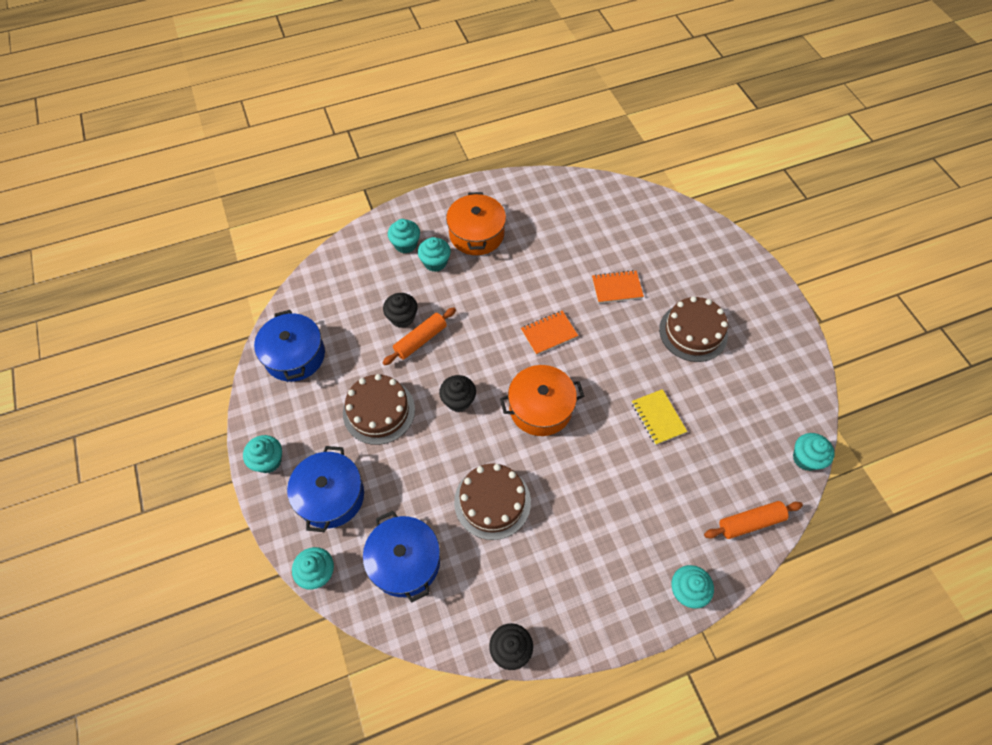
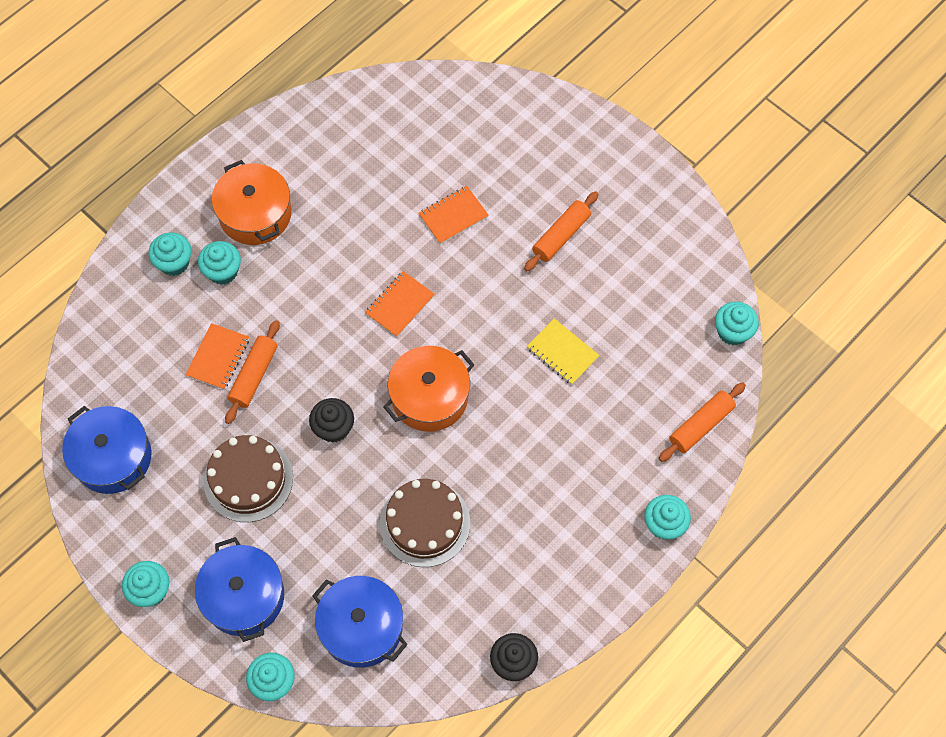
camera: 25 degrees left, 5 degrees up
black cupcake [383,293,418,328] -> orange notebook [186,323,249,390]
brown cake [659,296,728,362] -> orange rolling pin [524,191,599,271]

